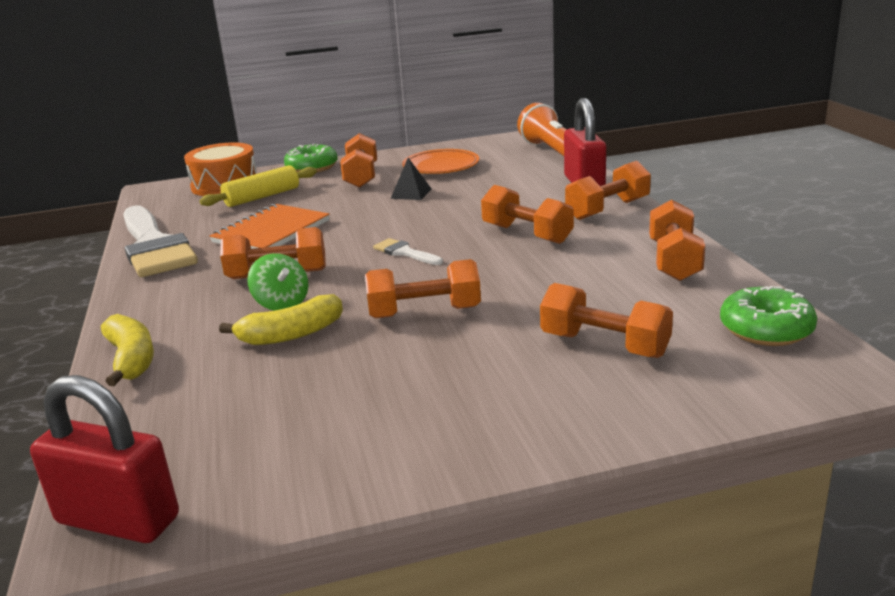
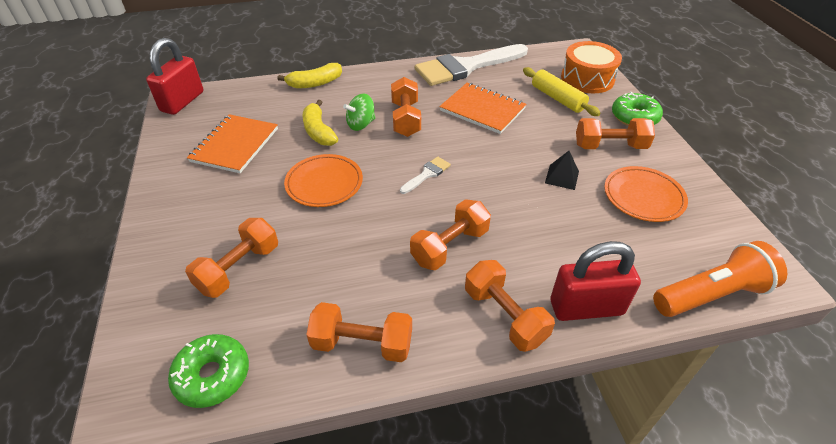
camera: 90 degrees right, 20 degrees up
orange dumbbell [365,259,481,319] -> orange plate [284,154,363,207]
none -> orange notebook [187,114,278,173]

